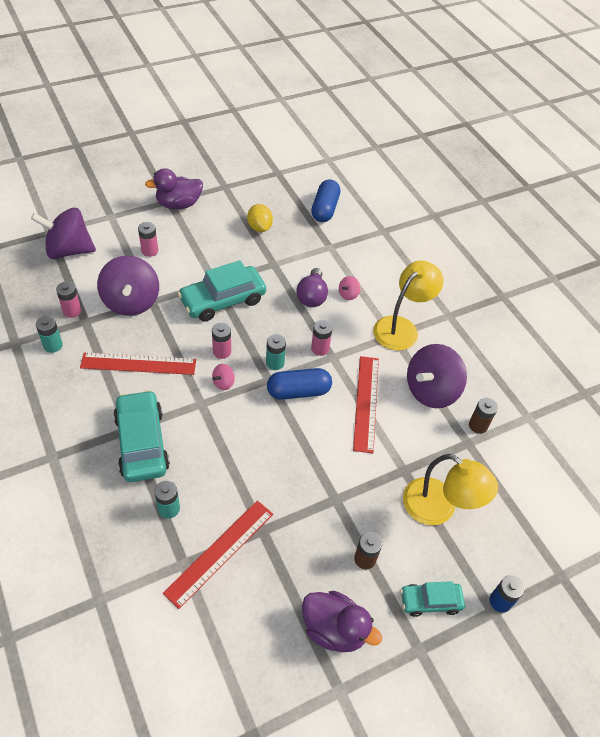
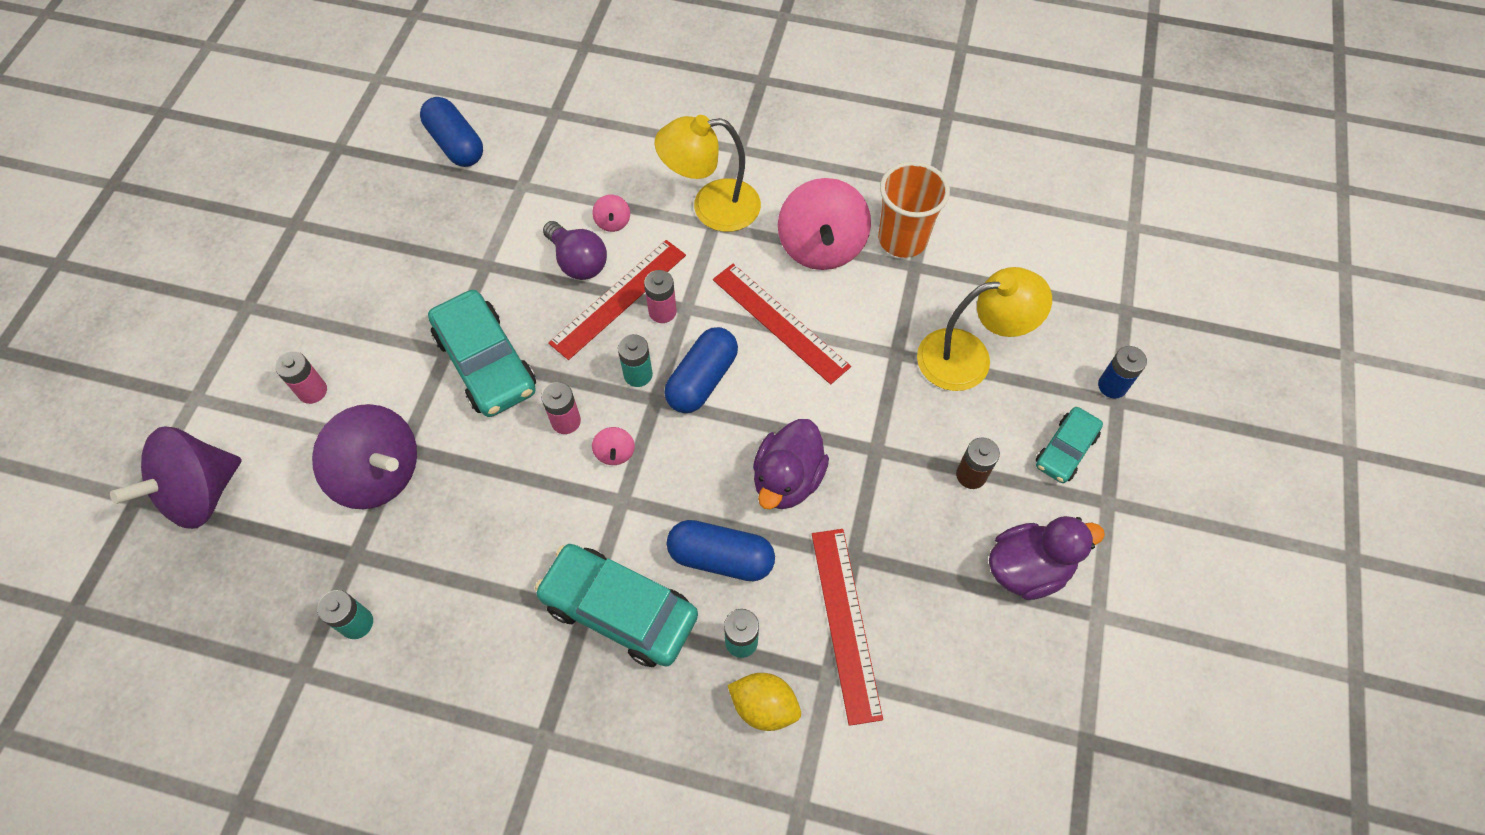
camera: 45 degrees left, 10 degrees up
pink battery [56,282,81,318] -> none
red ruler [80,352,196,375] -> red ruler moved to [548,240,686,360]
purple duck [145,168,203,209] -> purple duck moved to [753,419,829,509]
turquoise car [178,260,266,321] -> turquoise car turned 45 degrees counterclockwise [428,290,536,417]
yellow lemon [247,204,273,232] -> yellow lemon moved to [727,673,801,731]
yellow lamp [373,261,444,351] -> yellow lamp turned 90 degrees counterclockwise [655,115,761,232]
purple spinning top [407,344,467,408] -> pink spinning top [778,178,871,270]
brown battery [469,398,498,434] -> orange cup [878,161,950,258]
none -> blue capsule [667,520,775,581]

